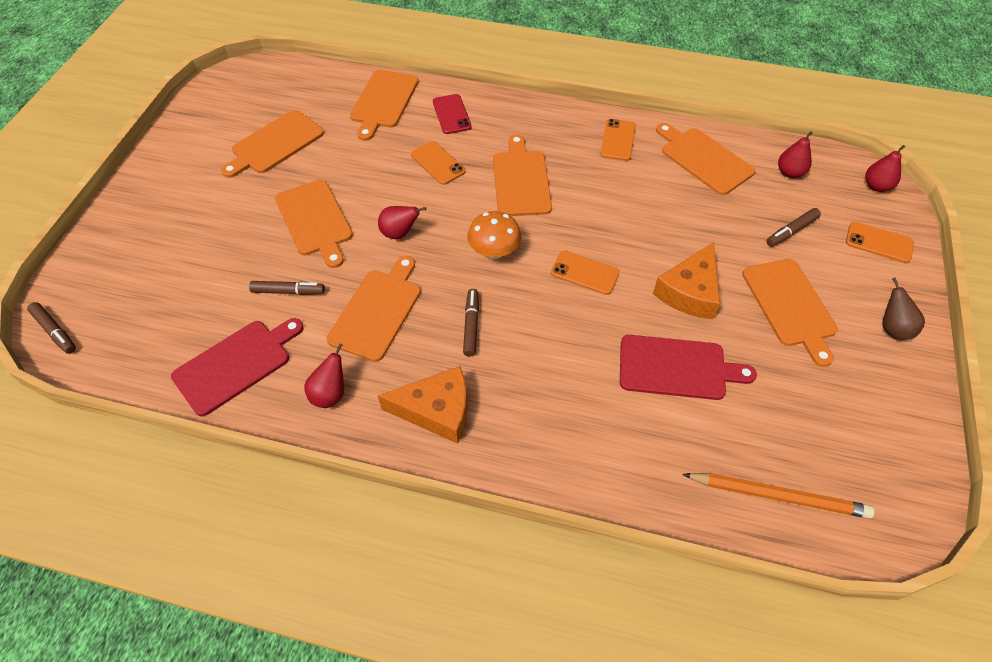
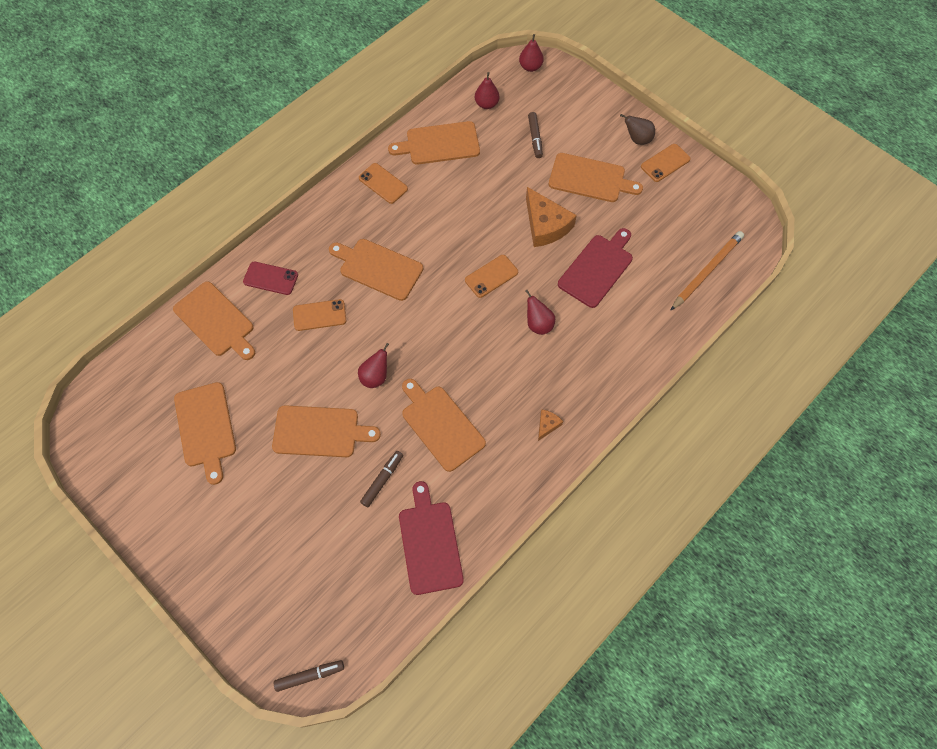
camera: 60 degrees left, 10 degrees up
red pear [304,343,344,408] -> red pear moved to [525,290,555,335]
orange cheese [378,366,467,444] -> orange cheese [538,410,563,441], size x0.46
brown marker [463,289,479,357] -> none
orange mushroom [467,211,521,259] -> none
orange phone [846,222,914,263] -> orange phone moved to [641,144,691,182]

